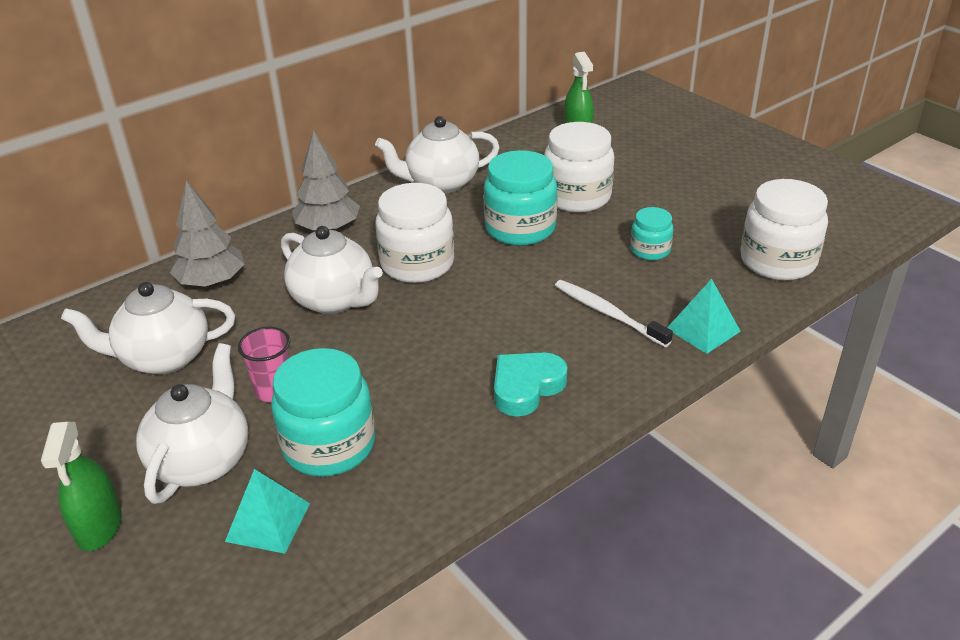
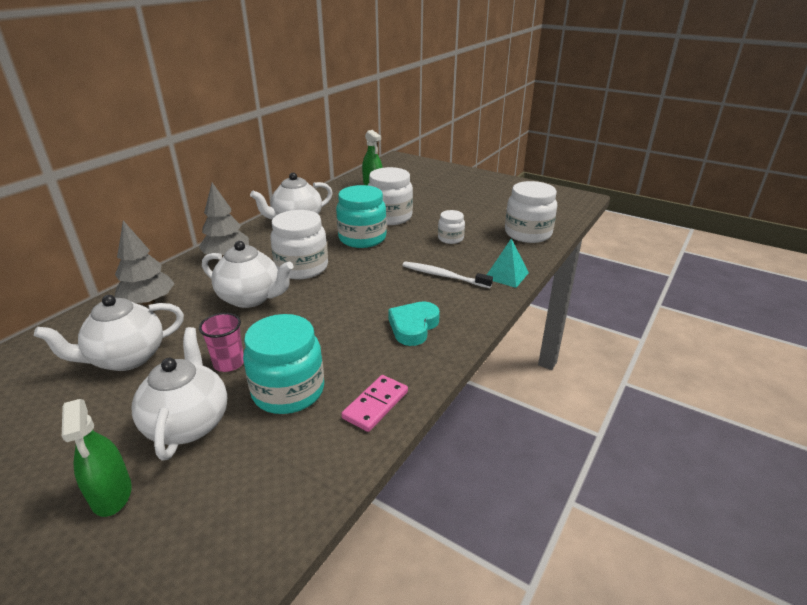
camera: 20 degrees left, 5 degrees down
turquoise pyramid [225,469,310,554] -> none
turquoise jar [630,207,673,260] -> white jar [438,210,465,244]
none -> pink domino [341,375,408,432]

